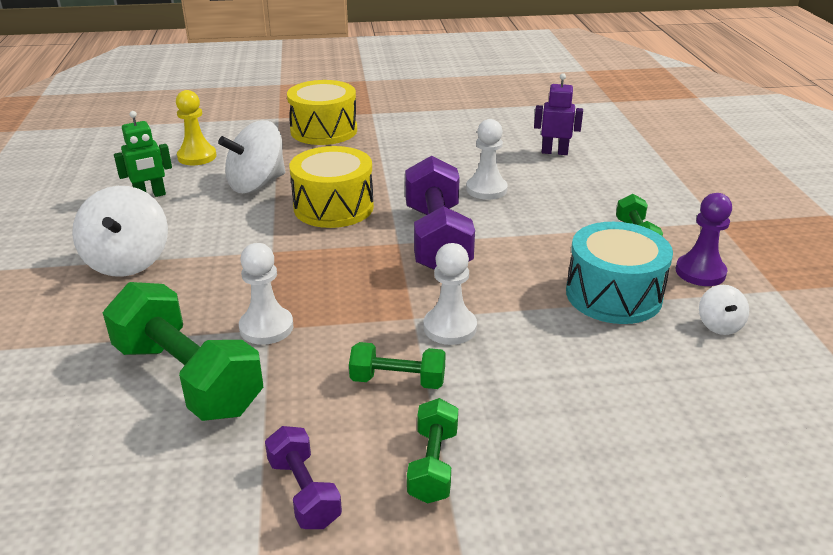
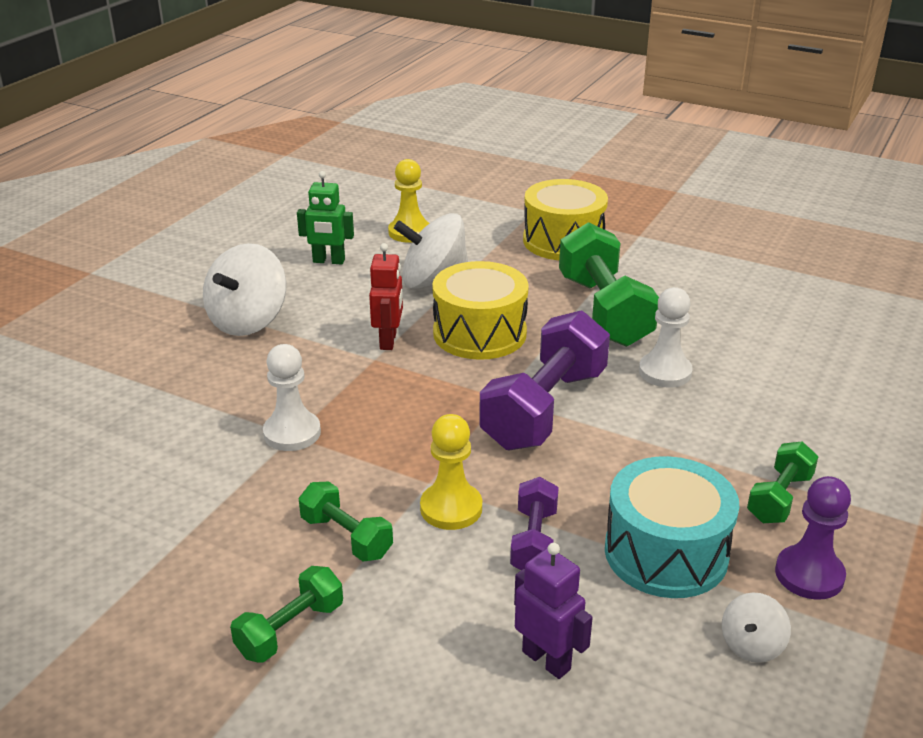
camera: 35 degrees right, 0 degrees up
green dumbbell [103,282,263,421] -> green dumbbell moved to [559,222,659,347]
purple dumbbell [265,426,342,529] -> purple dumbbell moved to [510,477,559,570]
white pawn [423,243,477,345] -> yellow pawn [420,414,482,530]
purple robot [534,73,583,155] -> purple robot moved to [514,543,593,679]
none -> red robot [369,243,403,350]

